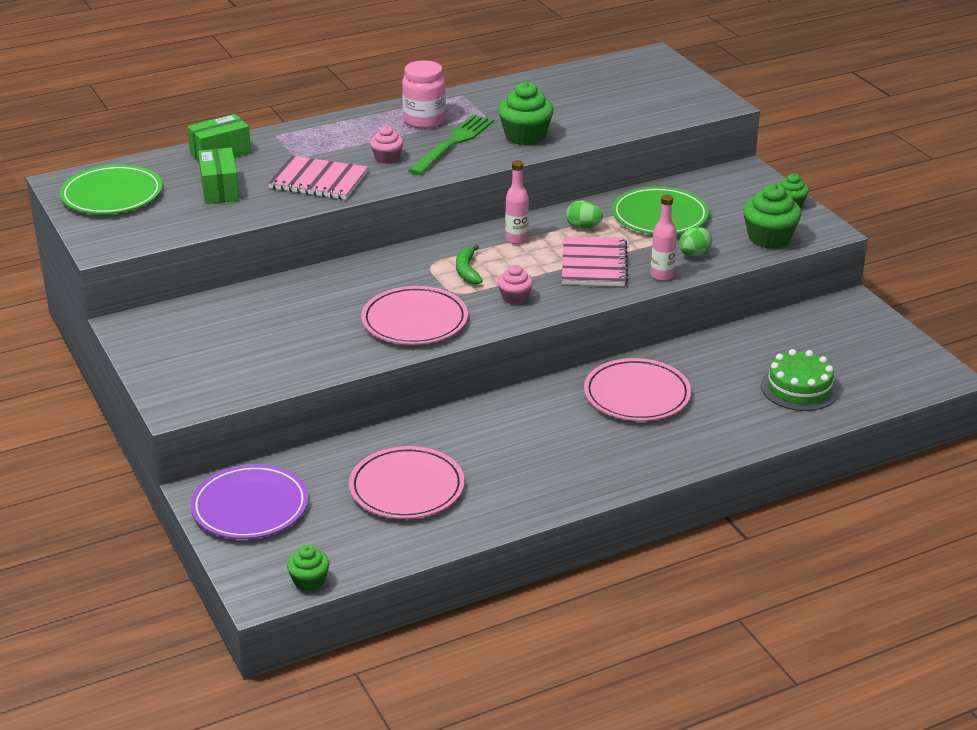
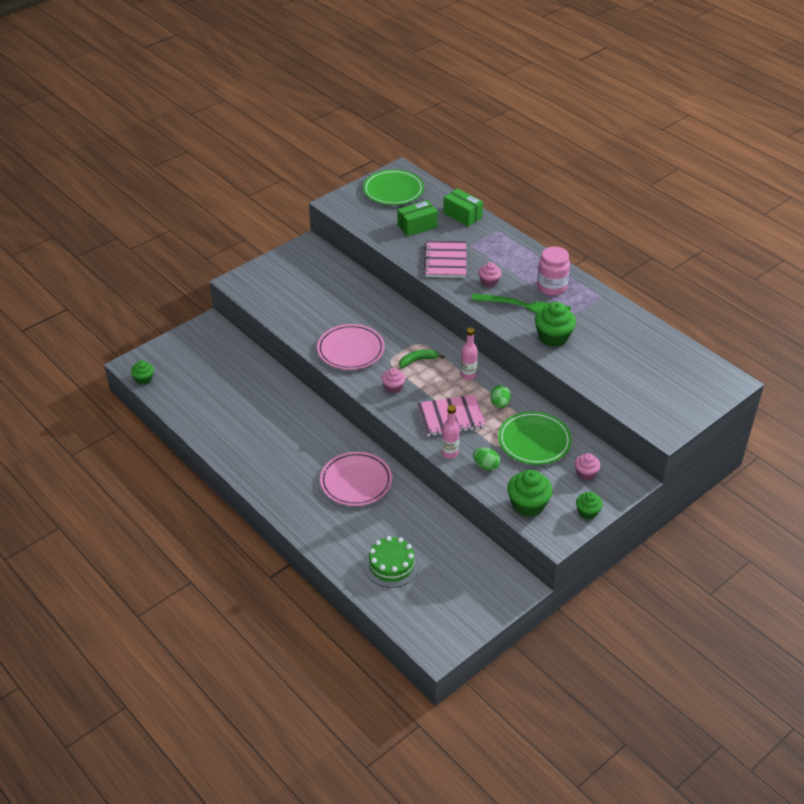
camera: 75 degrees right, 10 degrees up
purple plate [190,464,309,539] -> none
pink plate [349,446,464,519] -> none
none -> pink cupcake [575,453,601,480]

